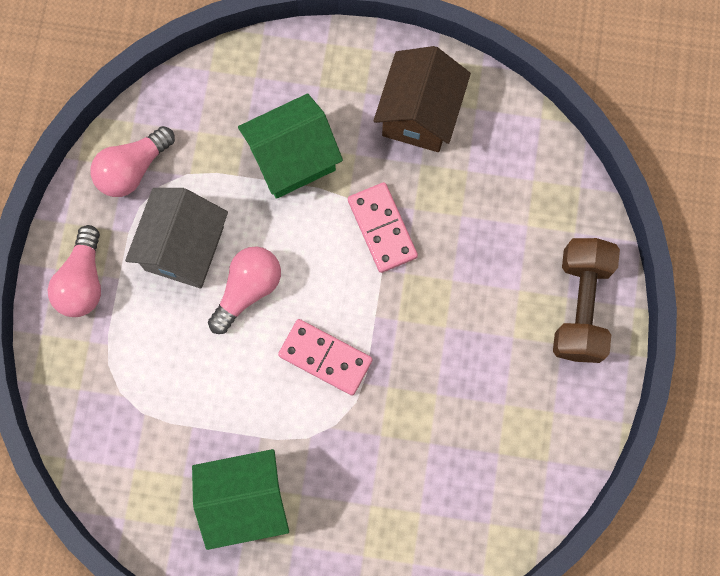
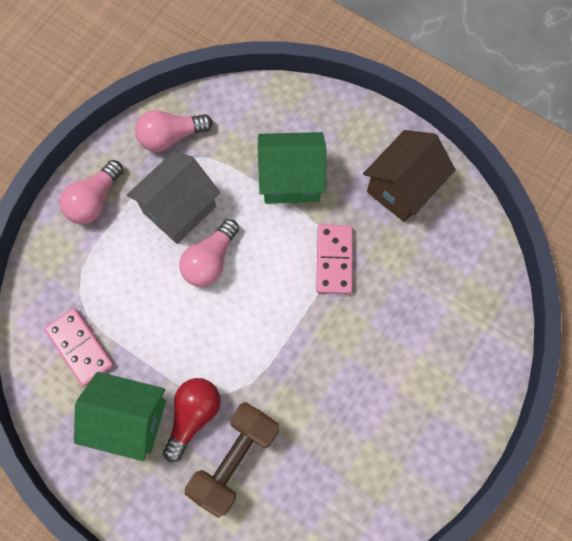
camera: 25 degrees right, 5 degrees down
pink light bulb [208,246,281,334] -> pink light bulb turned 150 degrees clockwise [179,219,239,287]
pink domino [278,319,373,396] -> pink domino moved to [44,308,114,387]
brown dumbbell [553,238,620,363] -> brown dumbbell moved to [185,402,279,518]
none -> red light bulb [163,378,221,462]

